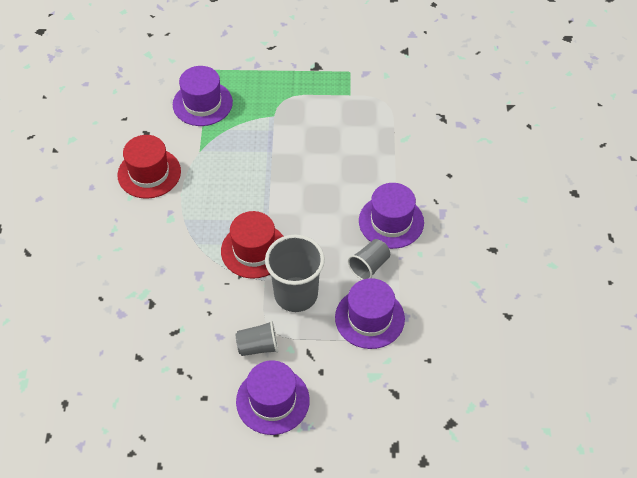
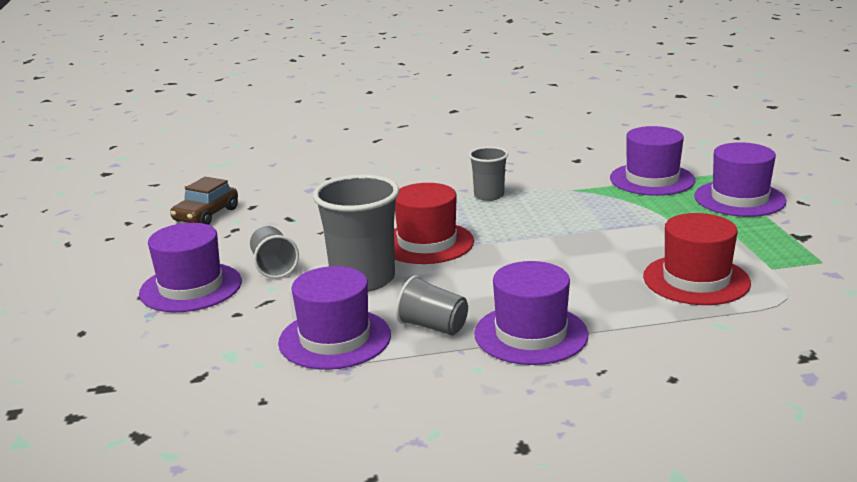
camera: 80 degrees right, 30 degrees down
red hat [118,135,181,199] -> red hat moved to [643,213,751,305]
none -> brown car [170,177,238,225]
none -> grey cup [469,147,508,201]
none -> purple hat [694,142,786,217]

